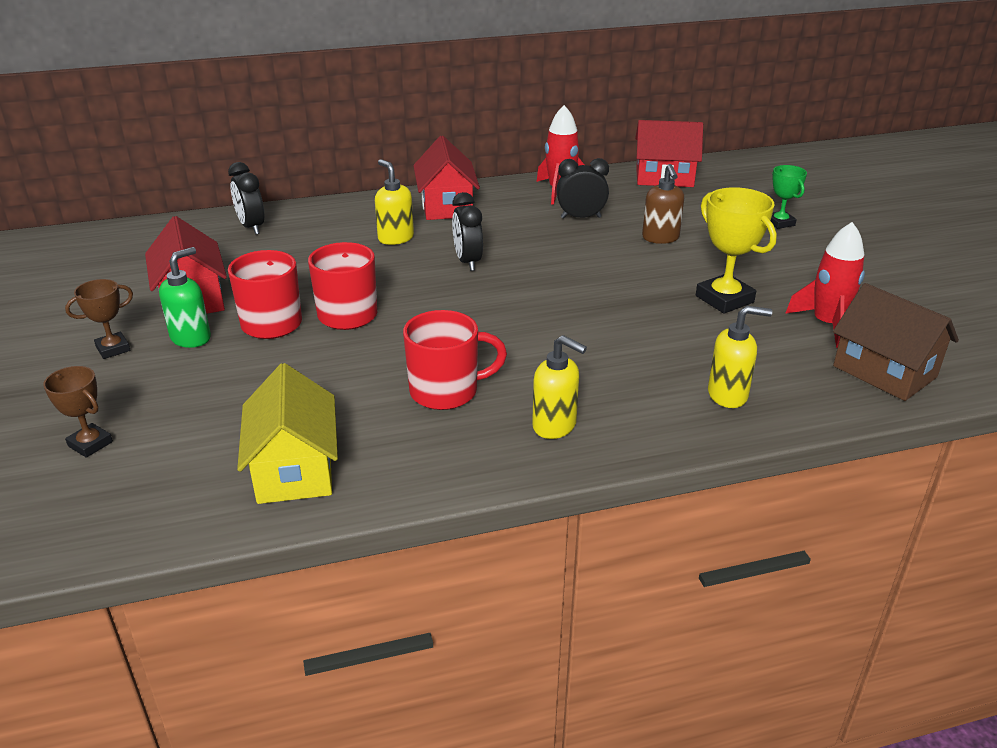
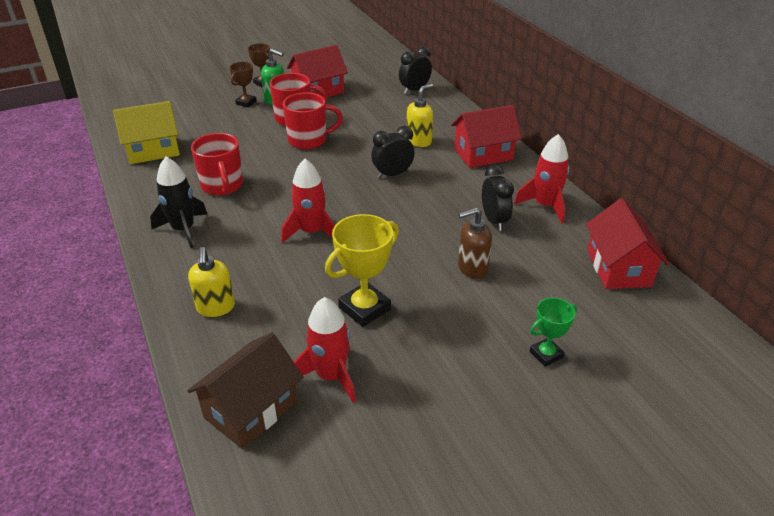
camera: 80 degrees right, 5 degrees up
brown trophy [43,366,113,458] -> brown trophy moved to [229,62,257,107]
yellow soap dispenser [532,335,587,439] -> black rocket [150,157,207,248]
none -> red rocket [281,159,335,243]

